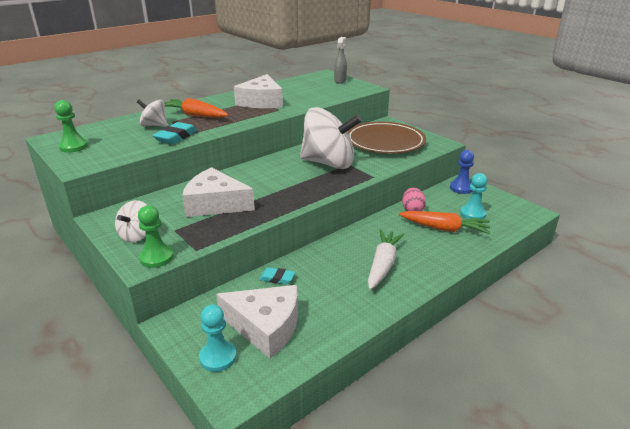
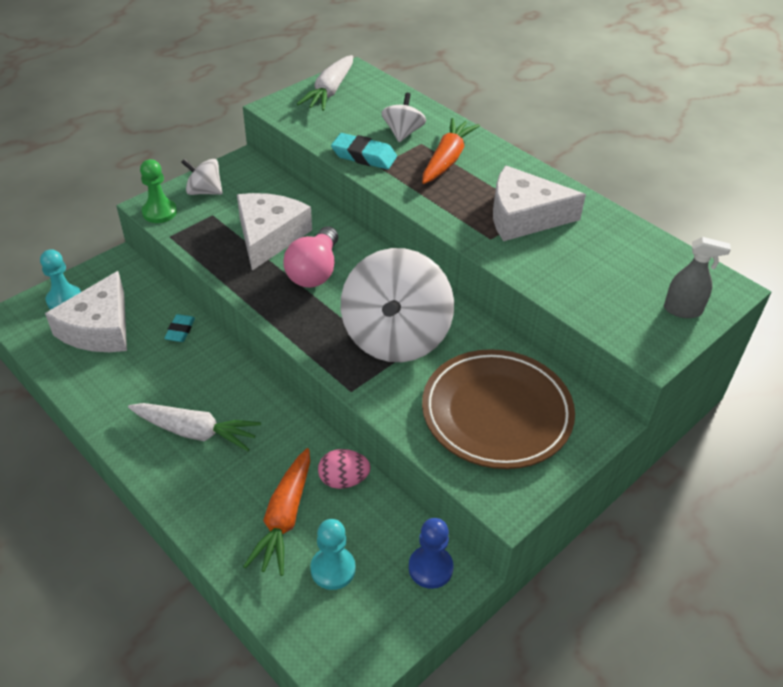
camera: 85 degrees right, 15 degrees up
green pawn [54,100,88,153] -> white carrot [297,55,353,111]
none -> pink light bulb [283,226,338,288]

